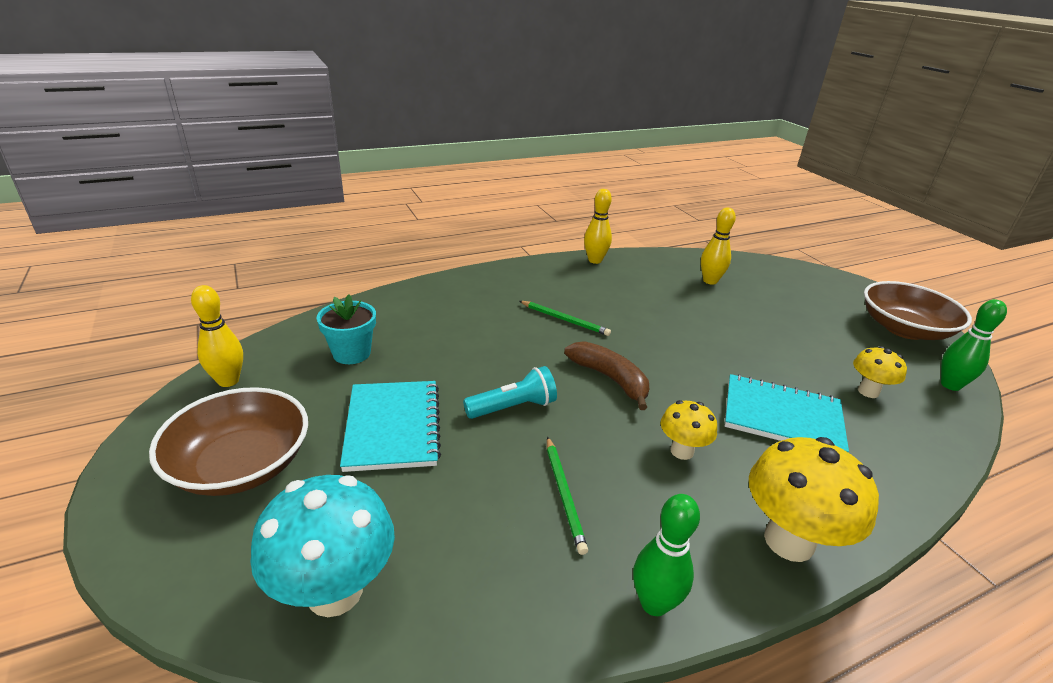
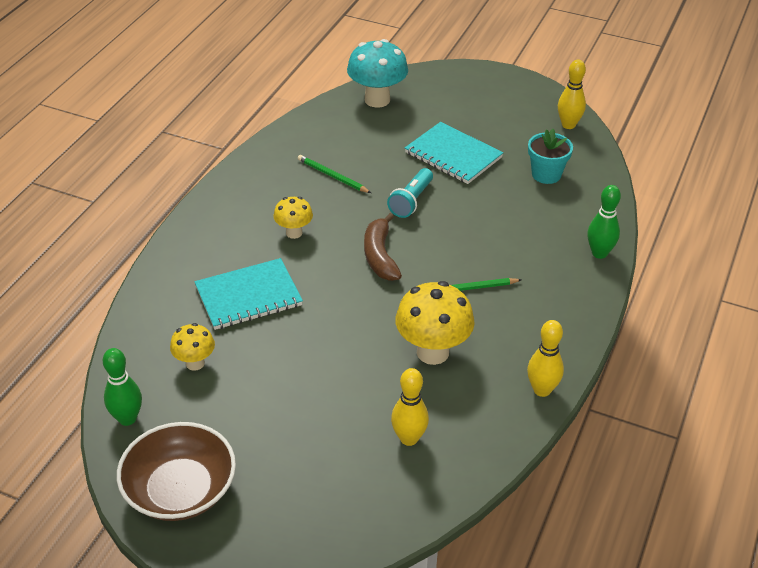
camera: 140 degrees right, 10 degrees up
brown bowl [149,387,308,496] -> none
brown banana [564,341,649,410] -> brown banana turned 75 degrees clockwise [364,213,402,281]
green bowling pin [633,494,700,616] -> green bowling pin moved to [587,185,621,259]
yellow mushroom [749,437,879,562] -> yellow mushroom moved to [395,281,475,365]

